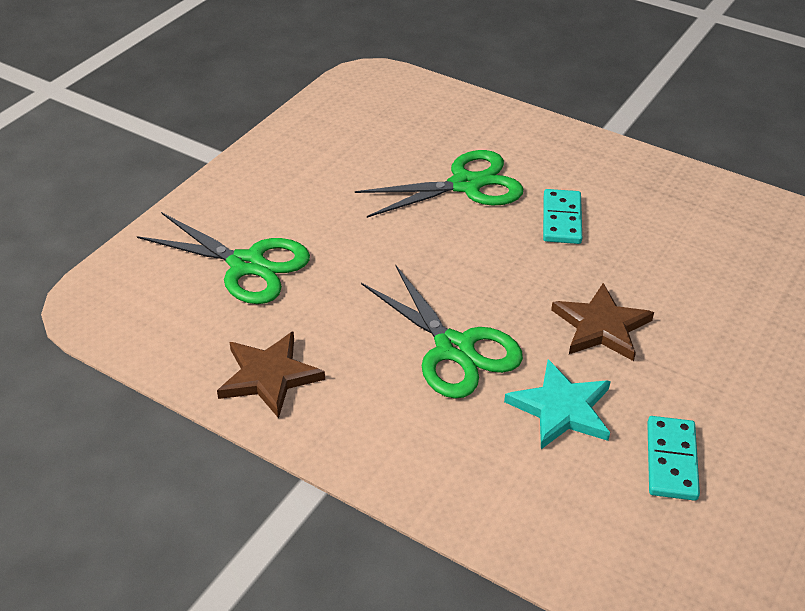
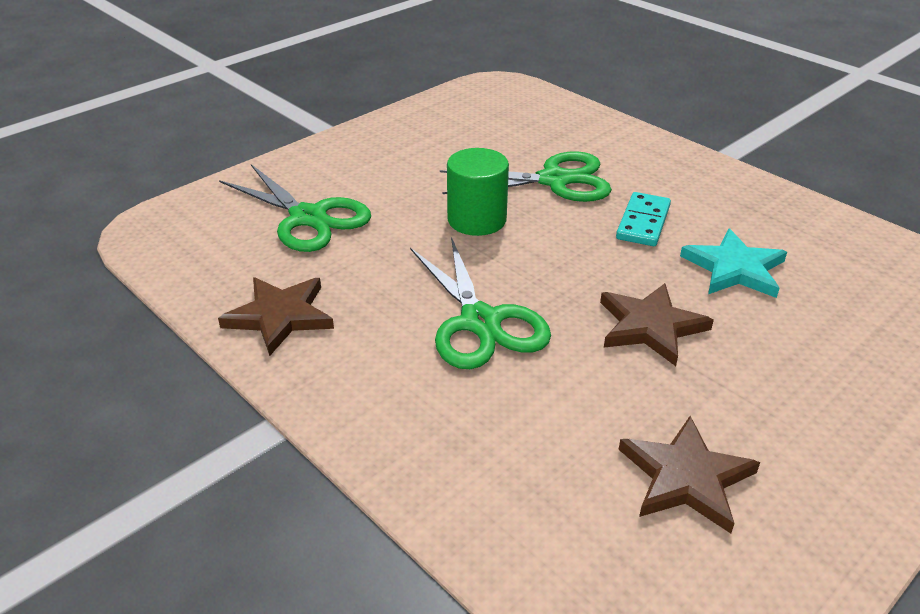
camera: 15 degrees right, 5 degrees down
turquoise star [504,359,611,449] -> turquoise star moved to [680,228,787,298]
turquoise domino [647,416,700,501] -> brown star [618,416,760,533]
none -> green cylinder [447,148,509,236]

